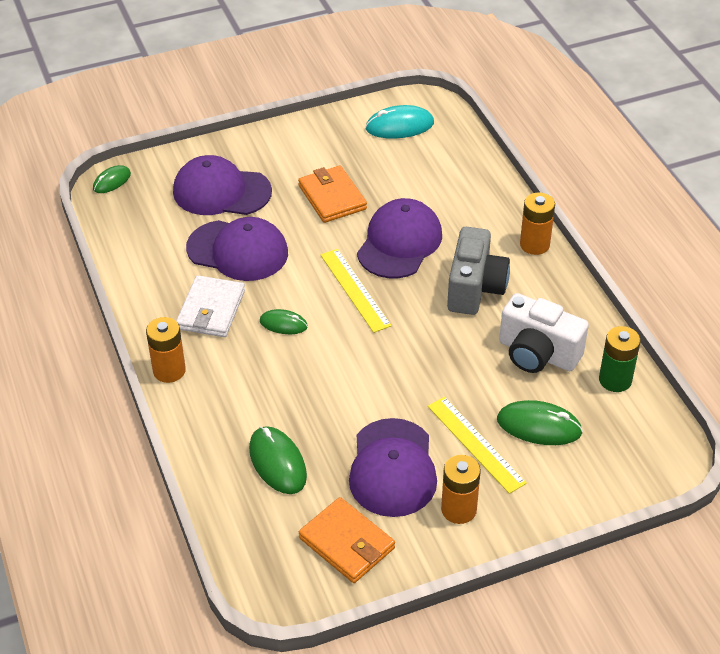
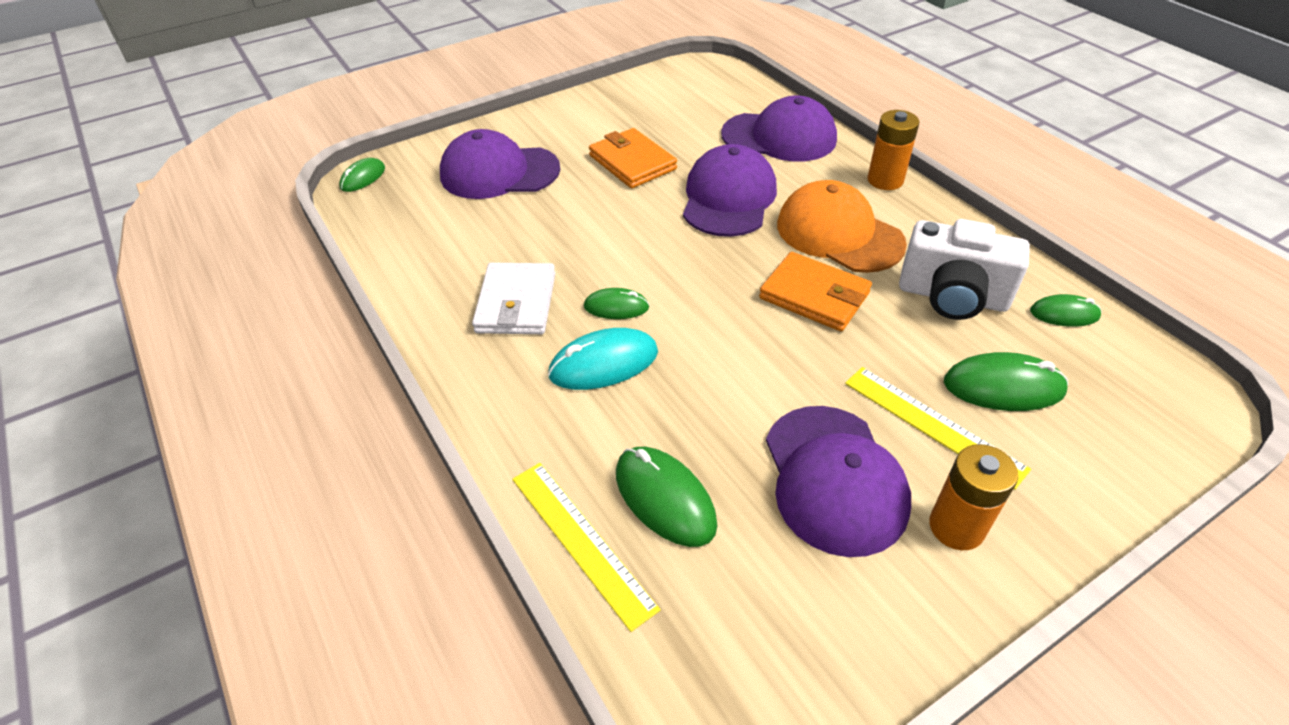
camera: 10 degrees left, 0 degrees up
orange battery [146,317,186,383] -> none
purple cap [186,217,288,281] -> purple cap moved to [721,95,837,162]
orange wallet [299,497,395,583] -> orange wallet moved to [759,252,872,331]
yellow ruler [321,249,392,333] -> yellow ruler moved to [512,463,661,632]
turquoise mouse [365,105,434,139] -> turquoise mouse moved to [548,328,658,390]
grey camera [447,227,510,315] -> orange cap [777,180,907,273]
green battery [599,326,640,392] -> green mouse [1030,294,1102,327]

